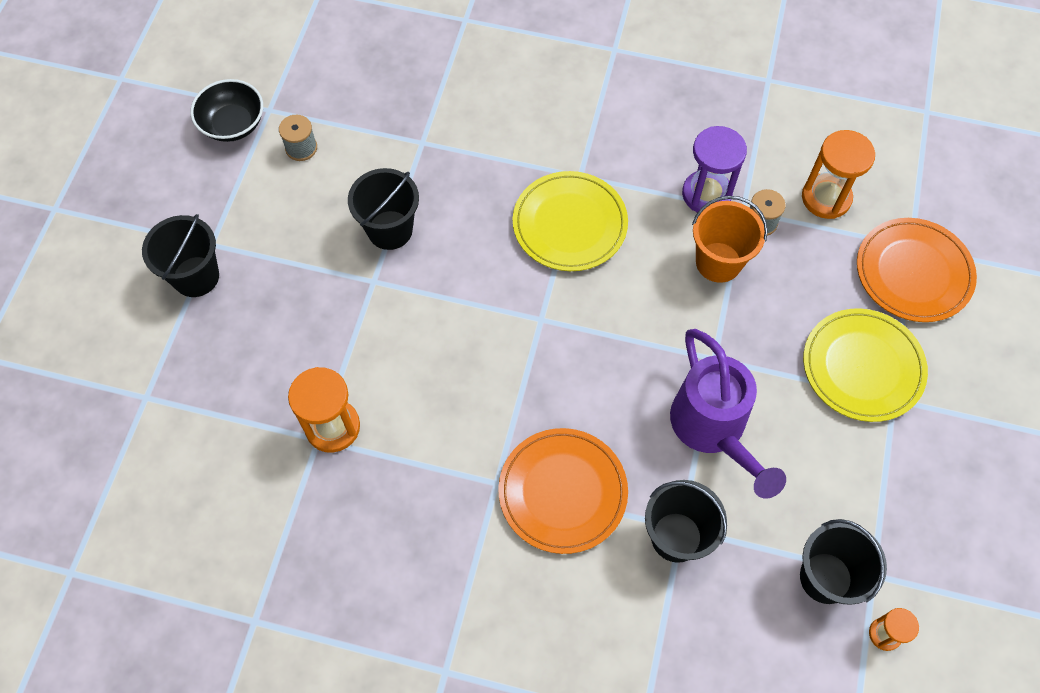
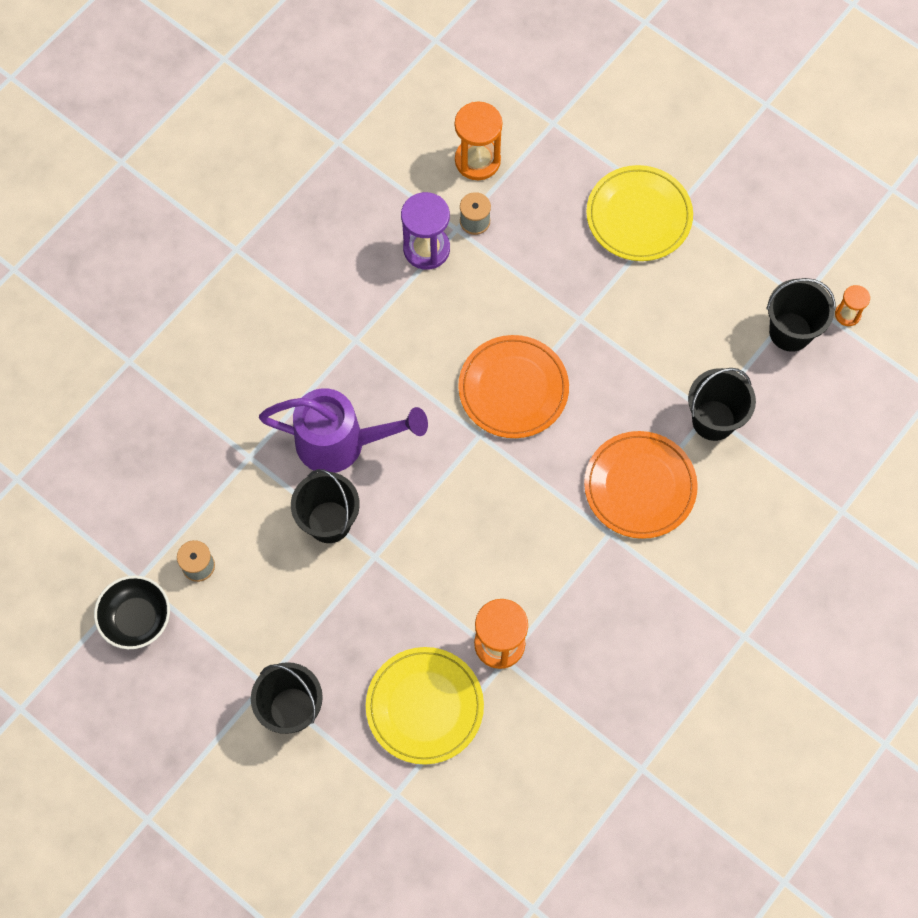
camera: 65 degrees left, 5 degrees up
yellow plate [513,171,628,271] -> yellow plate moved to [366,647,484,765]
purple watering can [670,329,786,499] -> purple watering can moved to [259,388,428,473]
orange bucket [692,196,768,283] -> none
orange plate [857,218,977,322] -> orange plate moved to [458,335,569,438]

